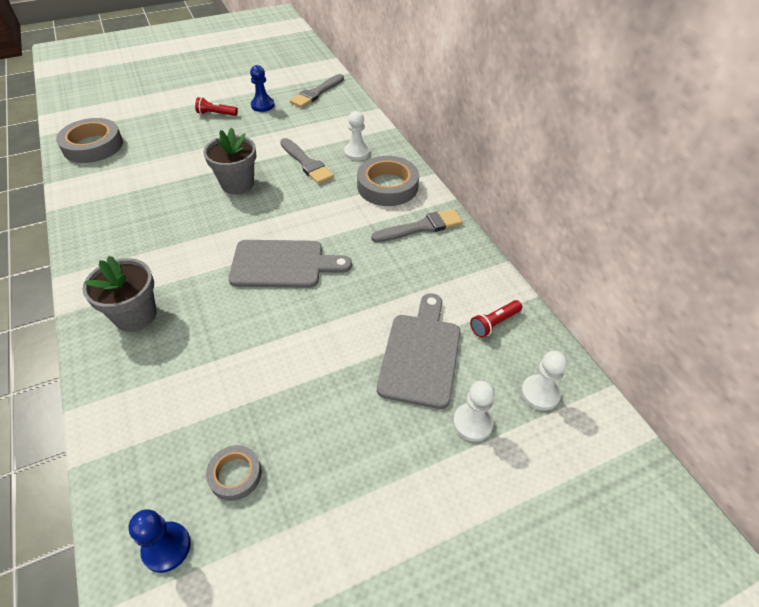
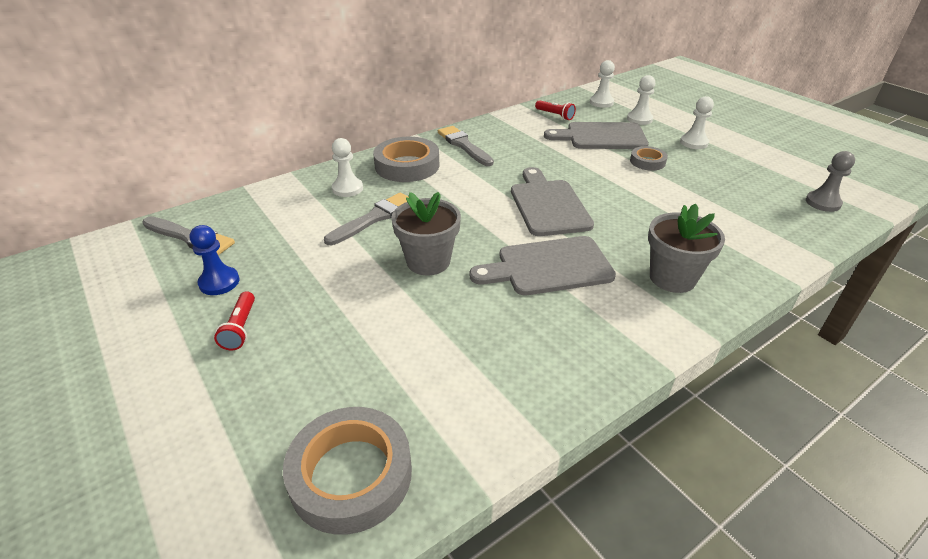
camera: 100 degrees left, 10 degrees down
blue pawn [128,509,191,573] -> grey pawn [806,151,855,212]
grey tape [206,445,262,501] -> grey tape moved to [630,146,668,171]
none -> grey cutting board [470,236,616,295]
none -> white pawn [680,96,714,149]

